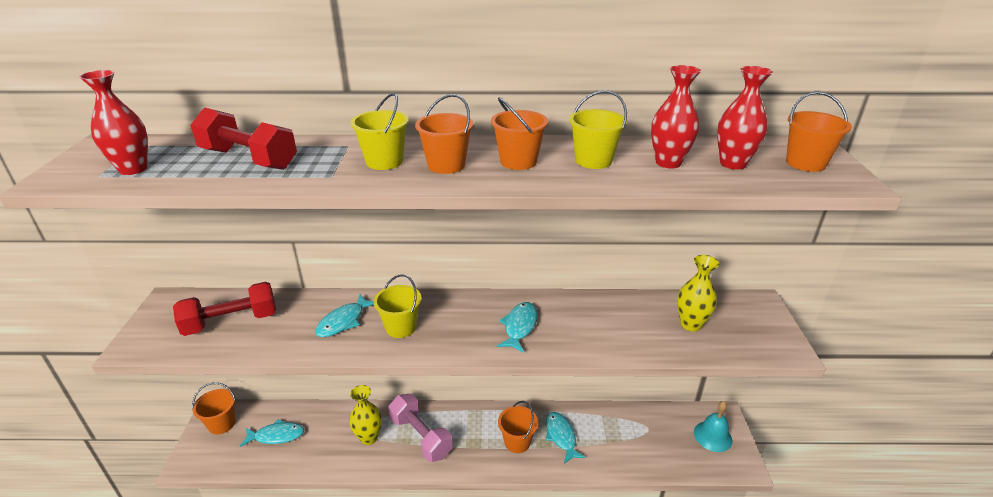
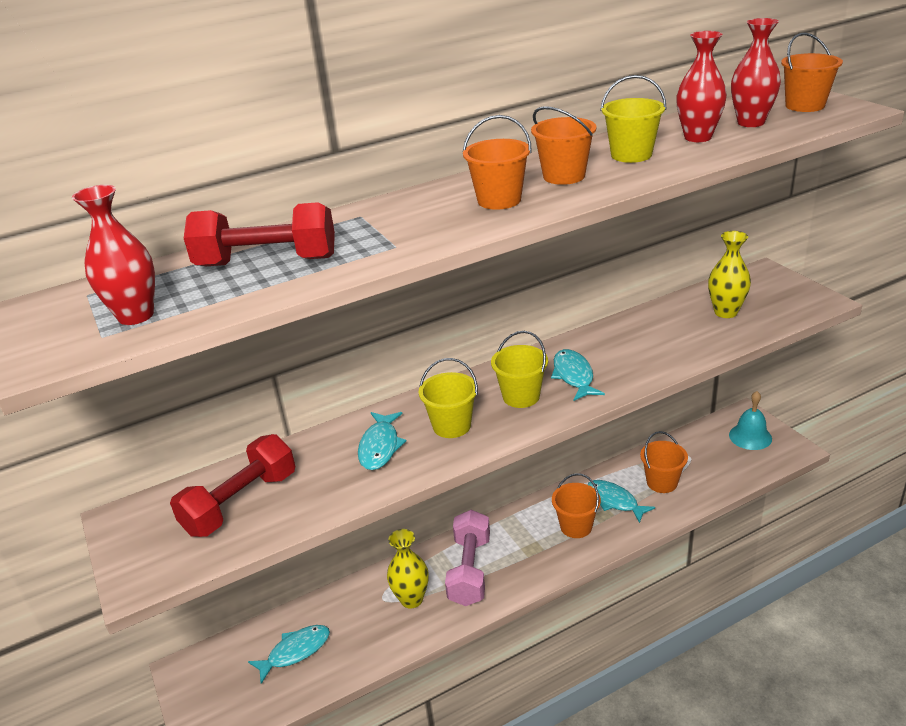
camera: 25 degrees left, 0 degrees up
orange bucket [192,382,236,434] -> orange bucket moved to [640,431,688,493]
yellow bucket [350,93,409,170] -> yellow bucket moved to [491,331,548,408]
pink dumbbell [388,394,452,462] -> pink dumbbell turned 75 degrees clockwise [445,510,490,606]

